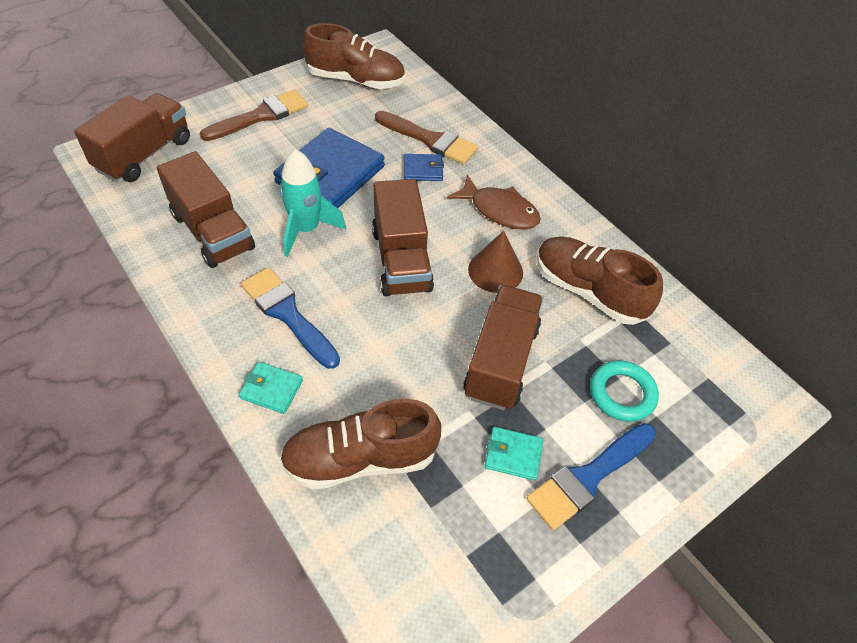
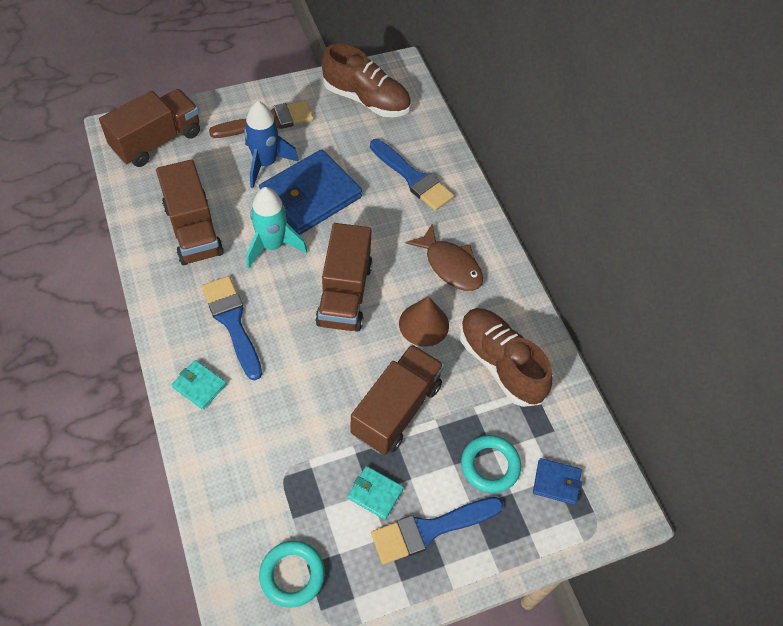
camera: 15 degrees right, 5 degrees up
brown shoe [279,399,441,490] -> none
brown brush [375,111,478,164] -> blue brush [370,139,454,211]
blue wallet [404,154,444,181] -> blue wallet moved to [533,458,582,505]
none -> blue rocket [244,101,299,188]
none -> turquoise ring [259,541,325,608]

